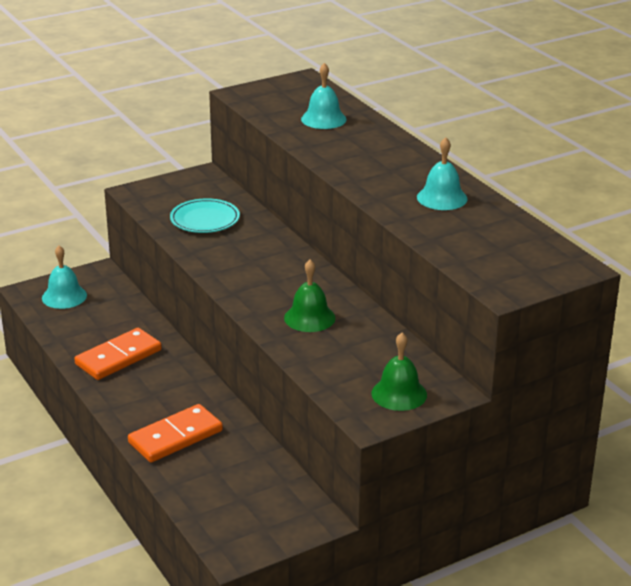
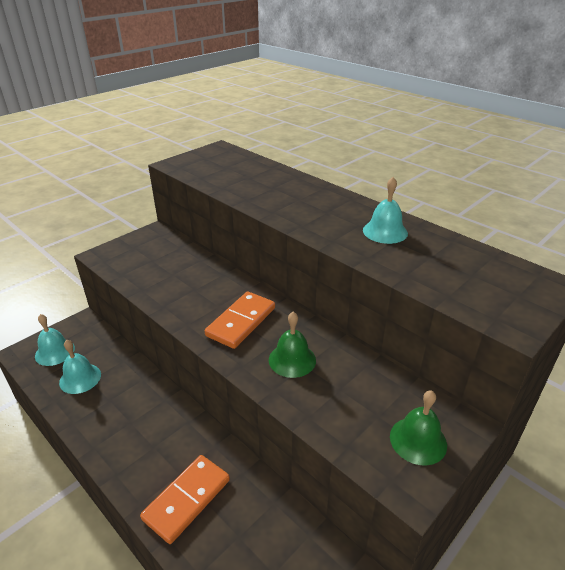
camera: 15 degrees left, 5 degrees up
orange domino [74,328,162,380] -> orange domino moved to [205,291,275,349]
turquoise plate [170,198,240,233] -> none
turquoise bell [301,63,347,129] -> turquoise bell moved to [59,340,101,394]

